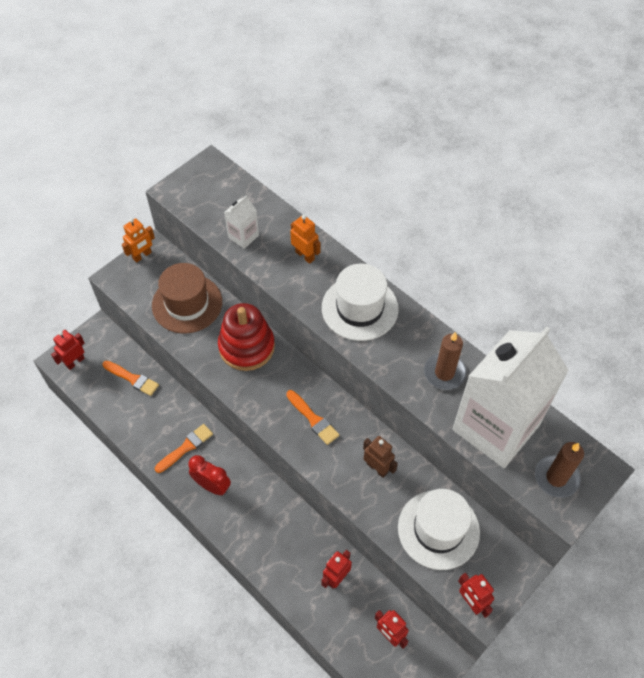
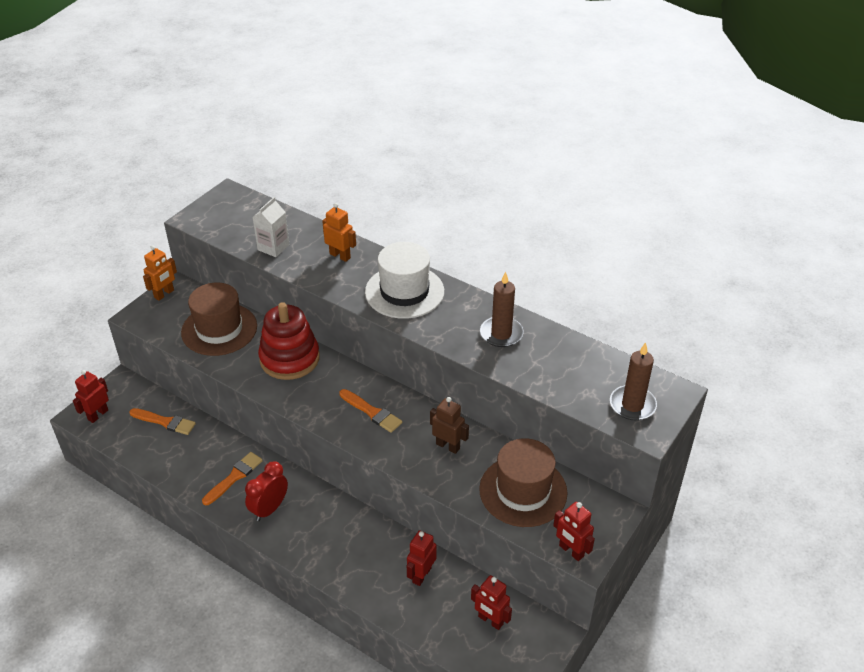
camera: 10 degrees left, 15 degrees down
red clock [188,455,231,495] -> red clock turned 75 degrees counterclockwise [245,461,288,521]
white hat [398,489,480,570] -> brown hat [479,438,568,527]
white carton [452,327,569,468] -> none

